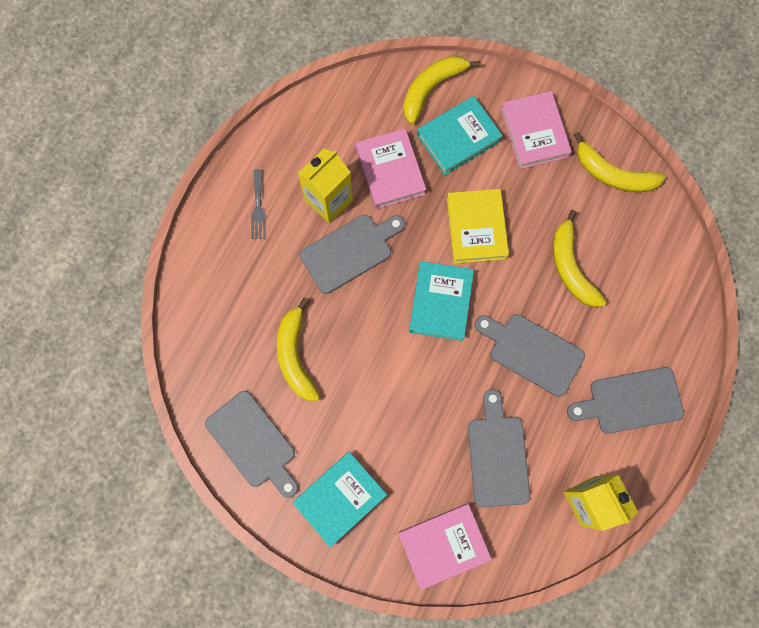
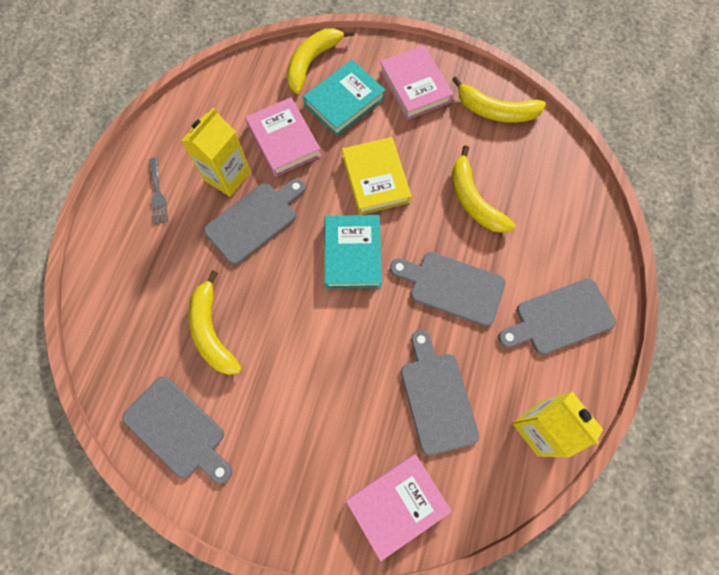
camera: 10 degrees left, 5 degrees down
turquoise book [293,452,387,547] -> none

